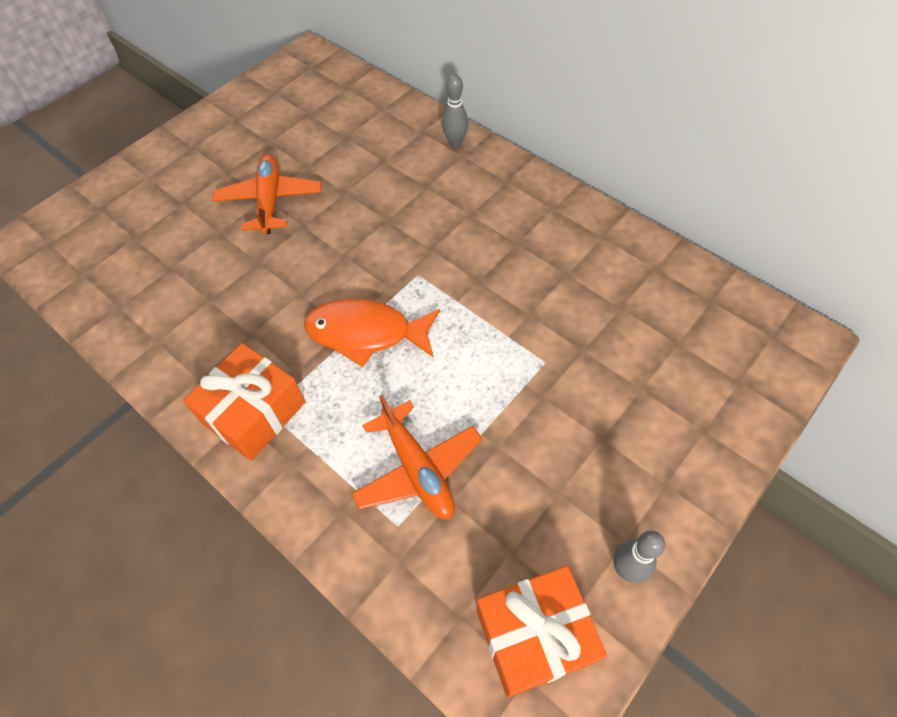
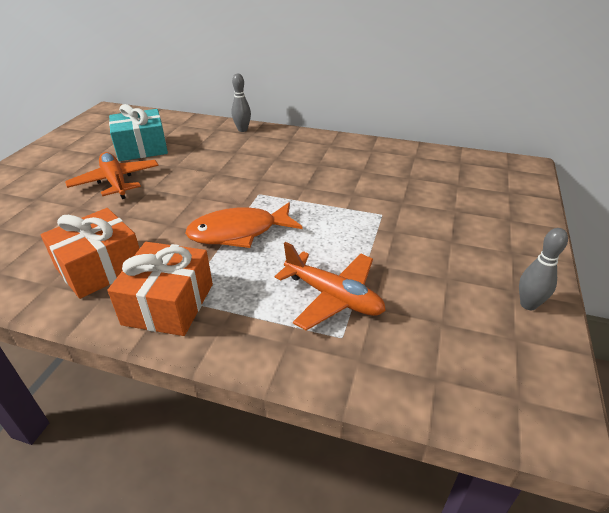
camera: 25 degrees left, 20 degrees down
orange gift [476,566,607,698] -> orange gift moved to [41,208,140,299]
none -> turquoise gift [109,104,168,161]

